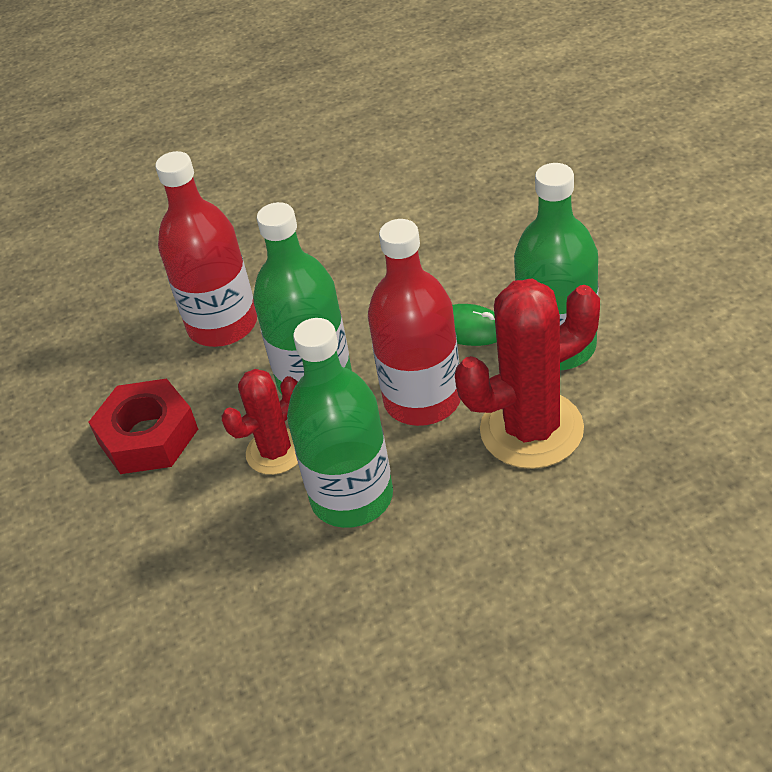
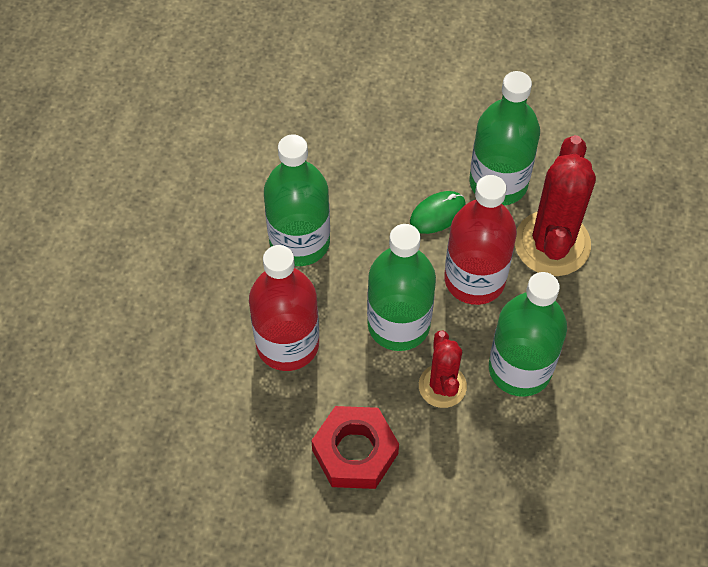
camera: 60 degrees left, 15 degrees up
none -> green bottle [264,134,330,266]

